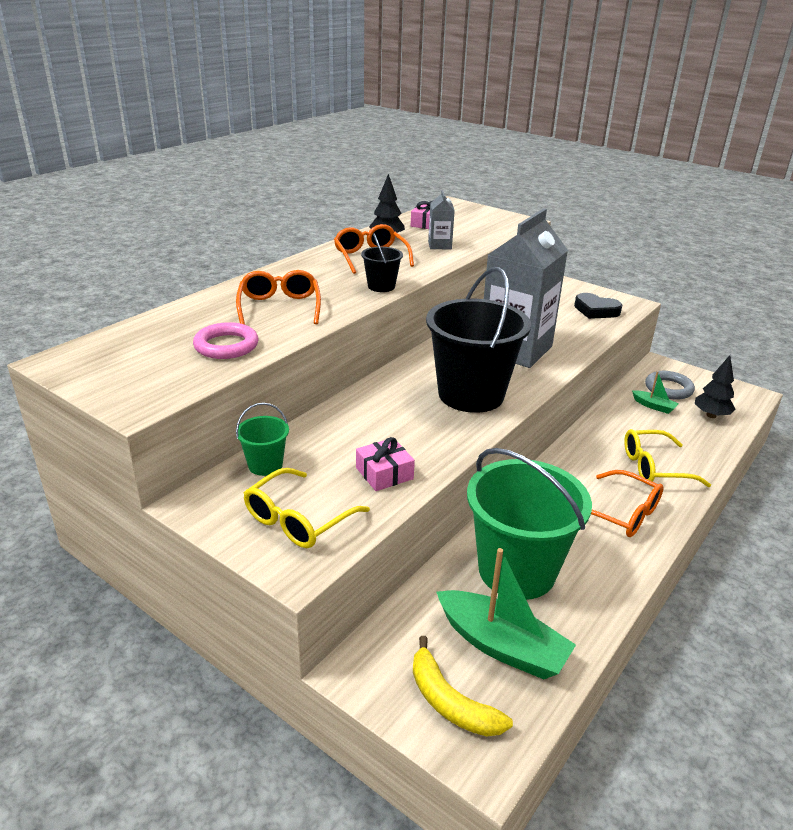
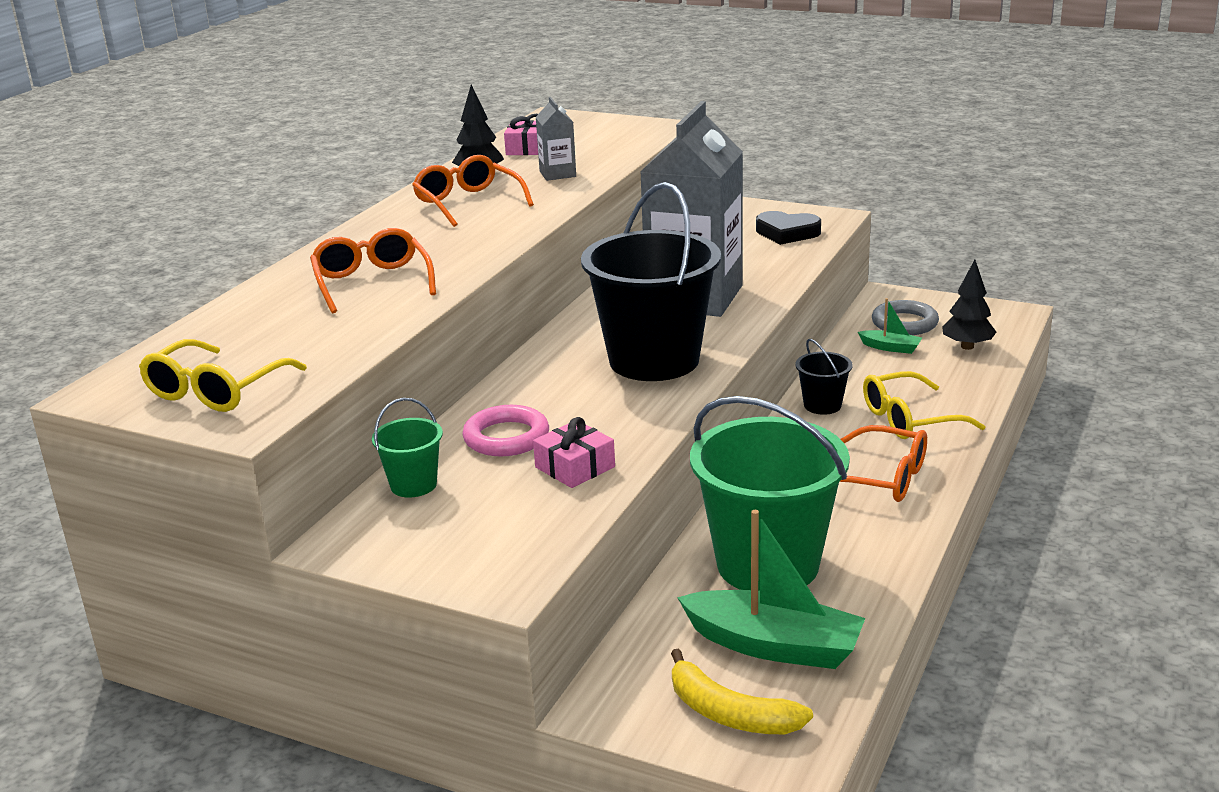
camera: 10 degrees left, 5 degrees down
pink ring [193,322,259,359] -> pink ring moved to [462,405,549,457]
yellow glasses [244,468,370,548] -> yellow glasses moved to [139,339,307,412]
black bucket [361,233,403,292] -> black bucket moved to [796,339,853,415]

